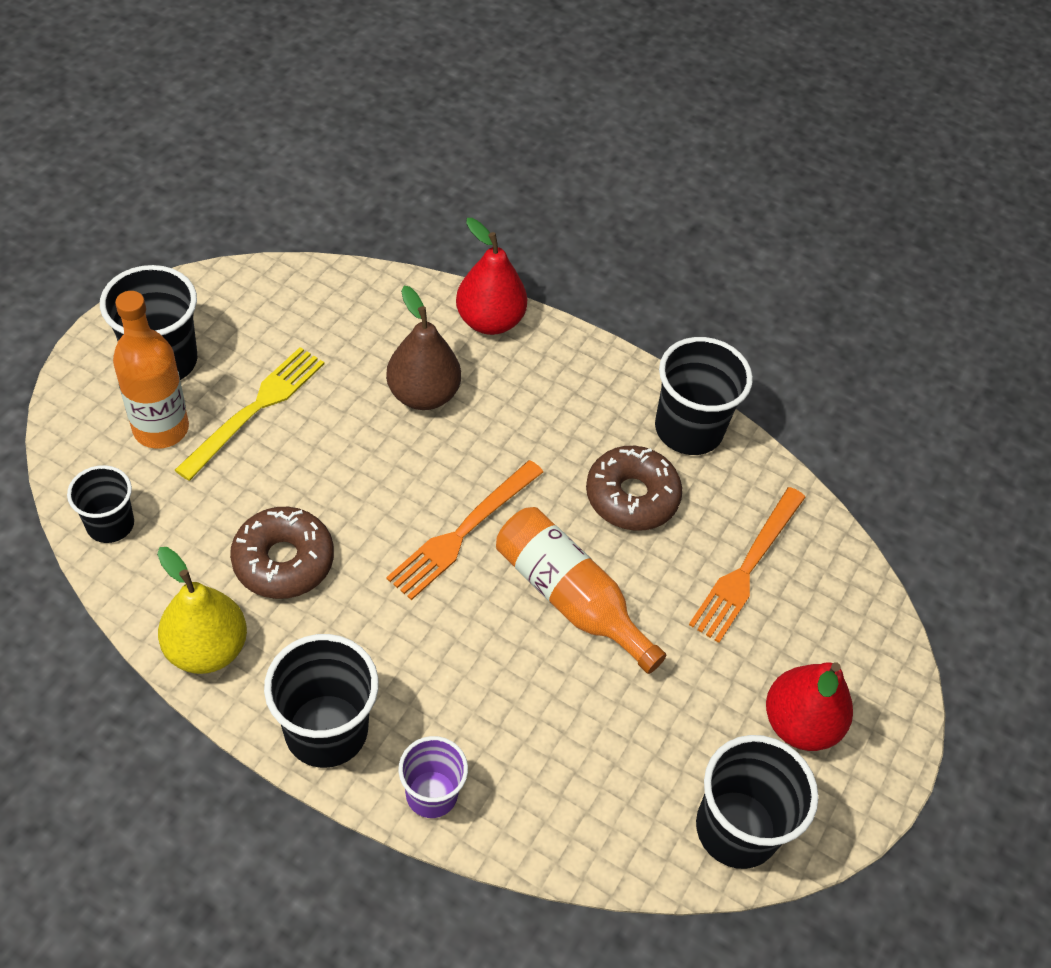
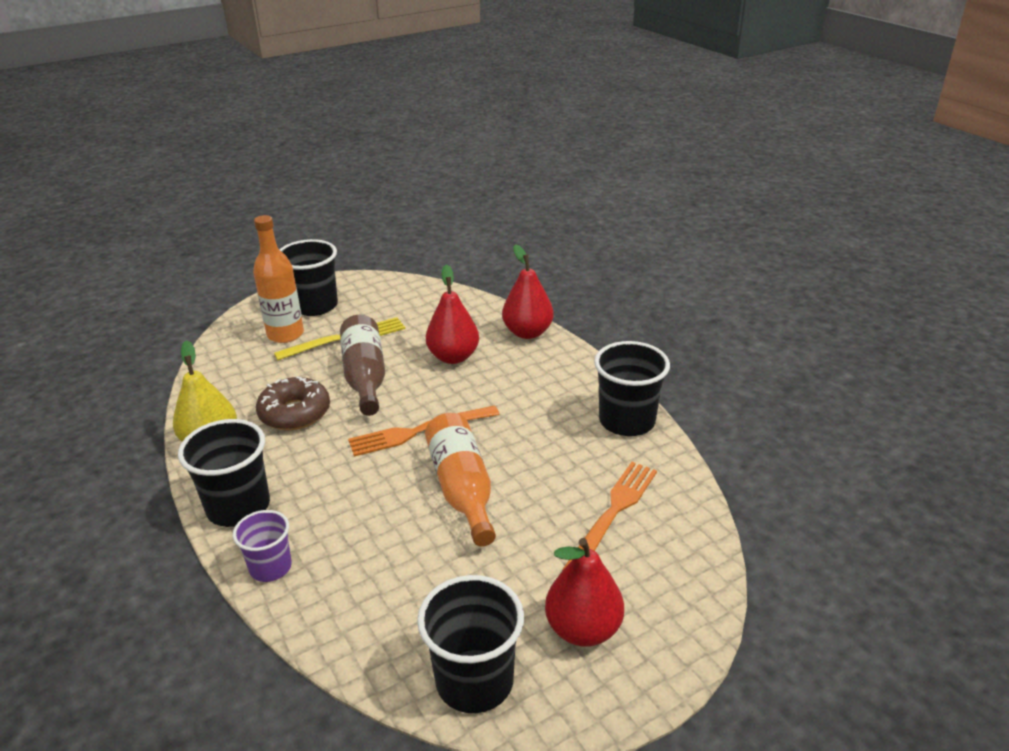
camera: 35 degrees right, 20 degrees down
black cup [67,465,134,543] -> none
brown pear [386,286,461,410] -> red pear [426,265,479,364]
brown donut [586,446,682,531] -> none
orange fork [689,487,806,643] -> orange fork turned 150 degrees clockwise [562,462,657,571]
none -> brown bottle [340,315,385,416]

